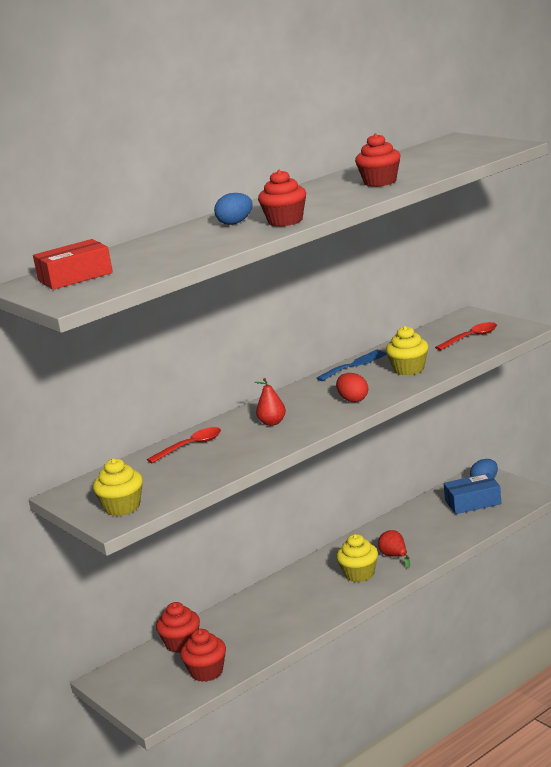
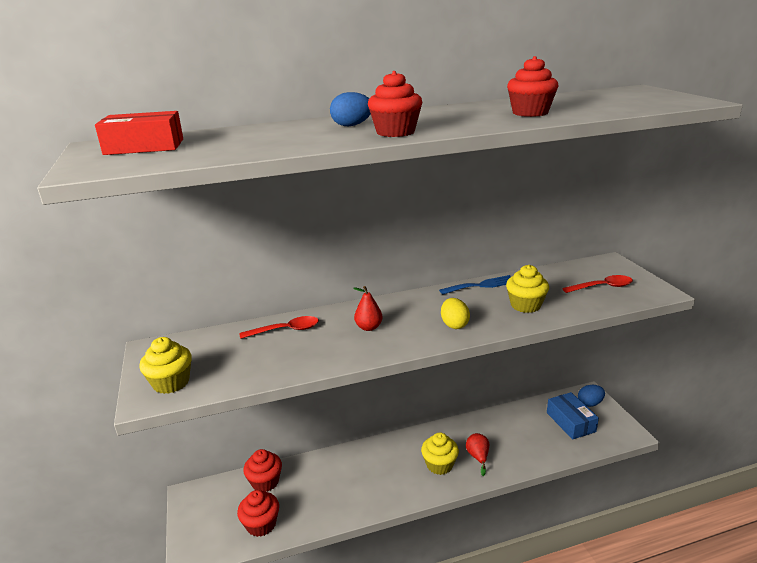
camera: 20 degrees right, 5 degrees up
red egg [336,373,368,402] -> yellow egg [441,298,470,329]
blue box [444,473,502,514] -> blue box turned 60 degrees clockwise [547,392,599,440]

